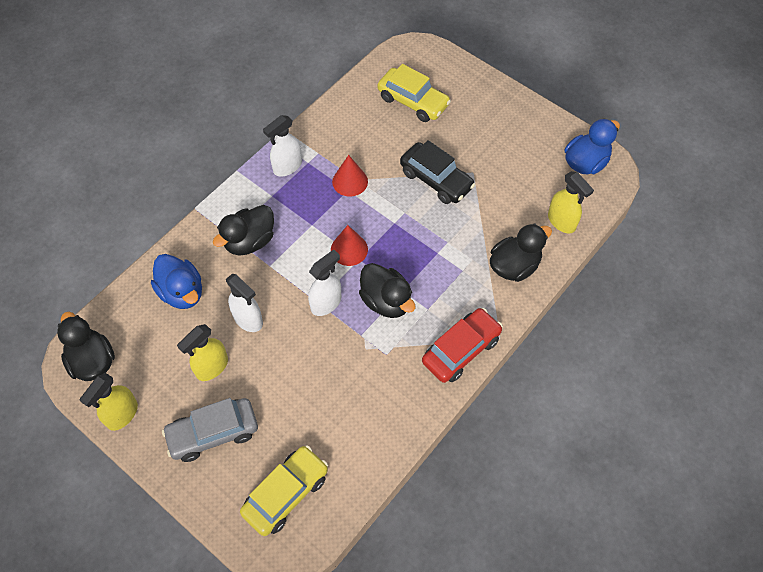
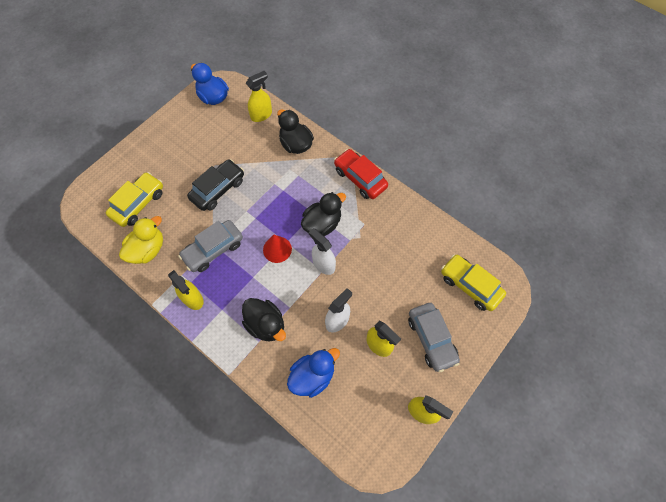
camera: 90 degrees left, 5 degrees up
black duck [57,312,115,381] -> none
white spray bottle [263,115,302,177] -> yellow spray bottle [168,270,204,310]
red cone [332,155,368,197] -> grey car [178,220,243,272]
none -> yellow duck [119,216,163,264]

